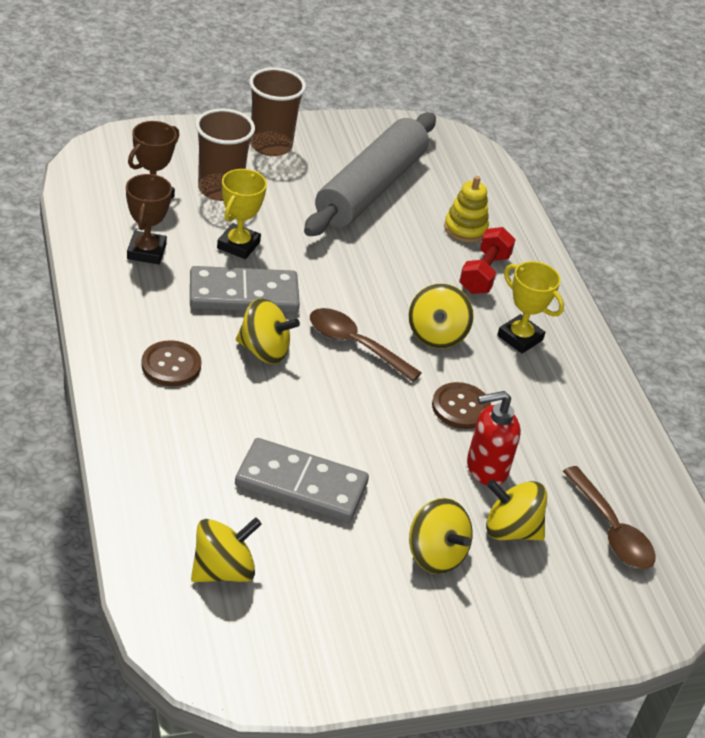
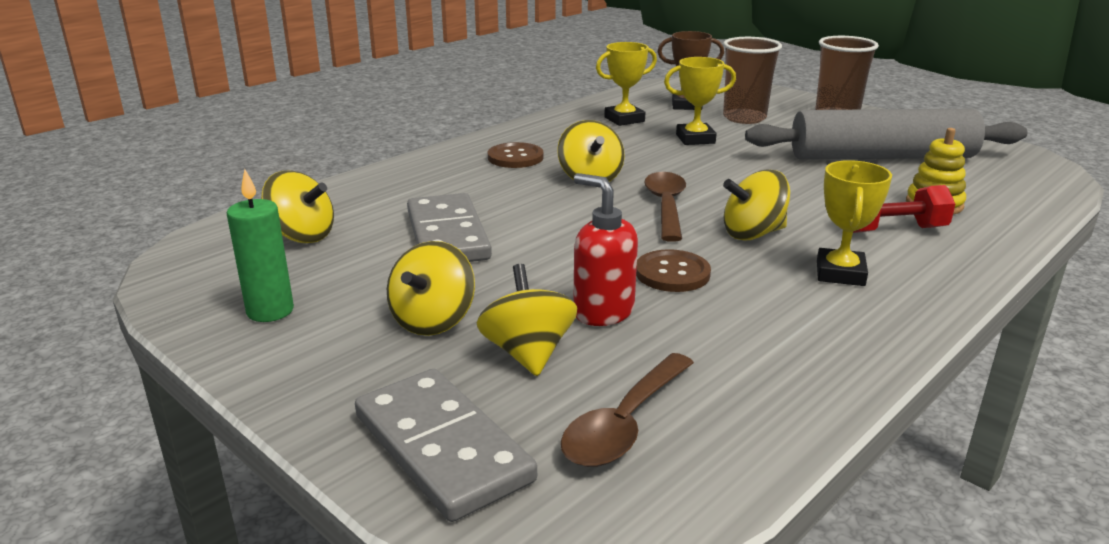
camera: 65 degrees right, 15 degrees down
brown trophy [126,174,172,264] -> yellow trophy [596,42,657,126]
grey domino [190,266,300,313] -> grey domino moved to [355,369,537,522]
none -> green candle [227,169,294,322]

